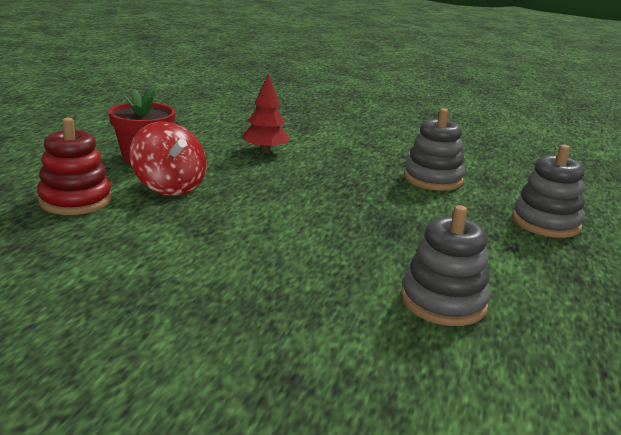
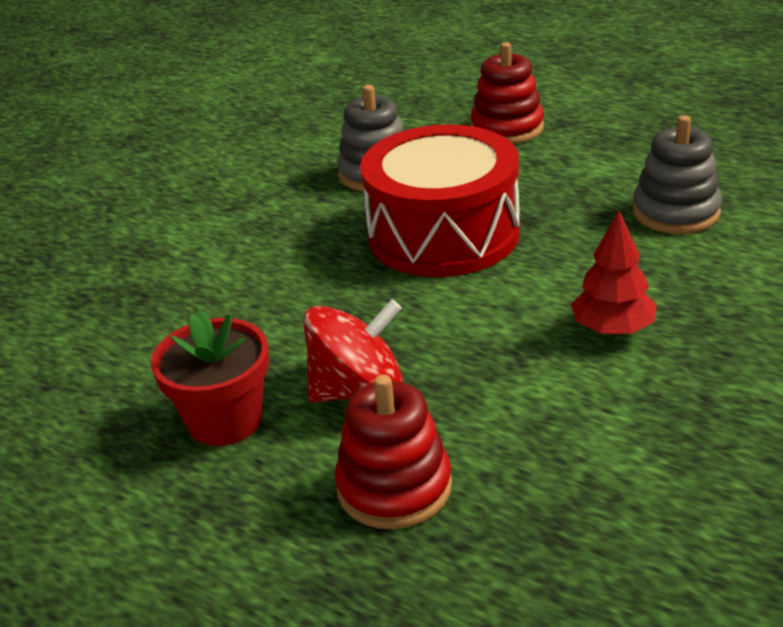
camera: 70 degrees left, 10 degrees up
red tree [243,74,290,153] -> red tree moved to [571,211,657,335]
grey stacking toy [512,144,585,238] -> red stacking toy [470,42,544,144]
none -> red drum [360,124,520,277]

